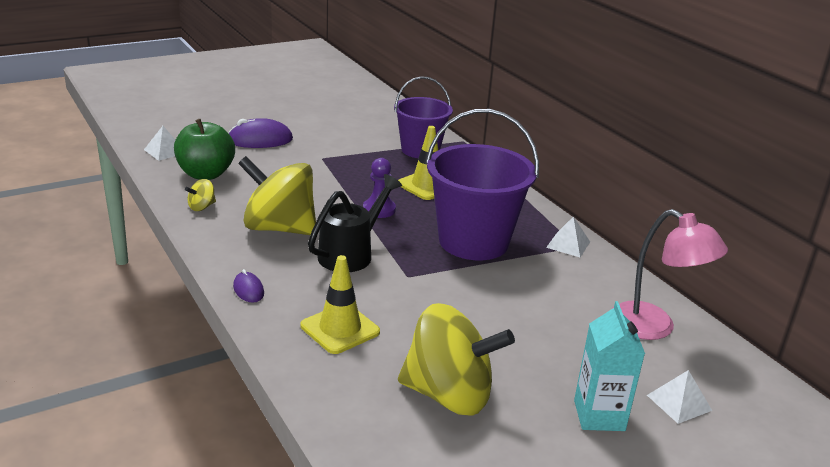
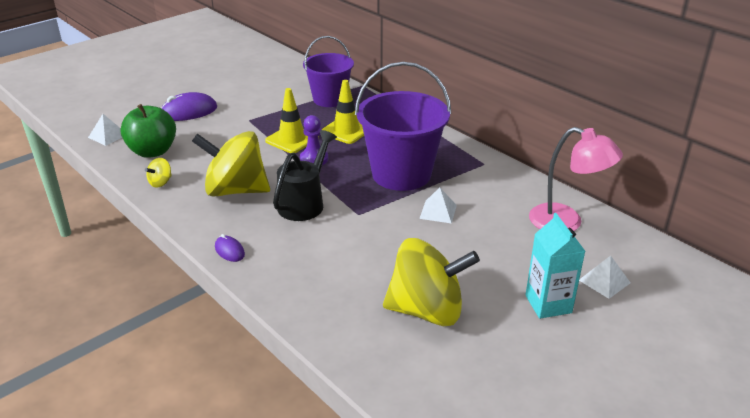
camera: 10 degrees left, 5 degrees up
yellow traffic cone [301,255,380,354] -> yellow traffic cone moved to [265,88,308,153]
white pyramid [546,217,590,257] -> white pyramid moved to [419,187,457,223]

